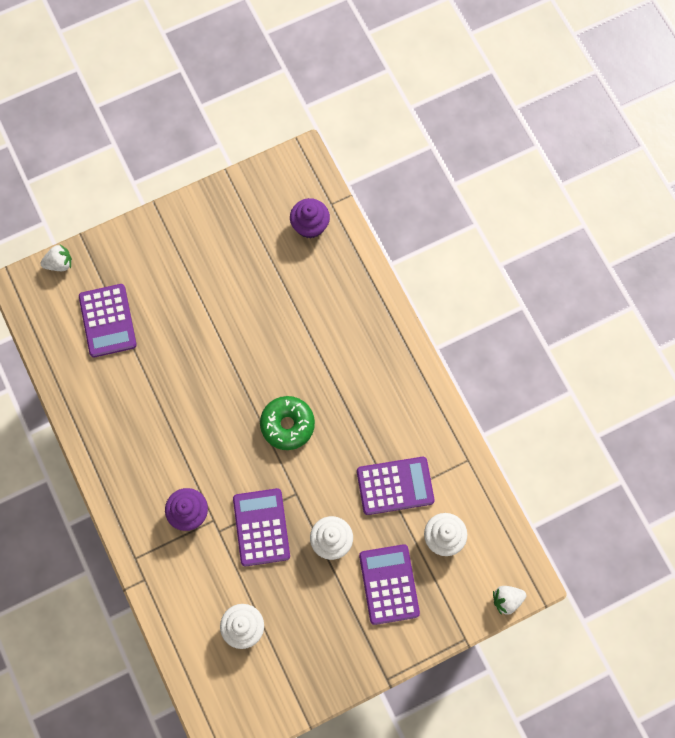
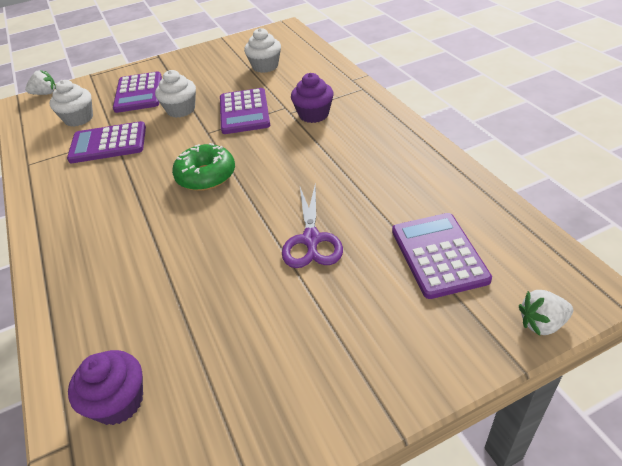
camera: 175 degrees left, 30 degrees down
none -> purple scissors [282,184,343,268]

